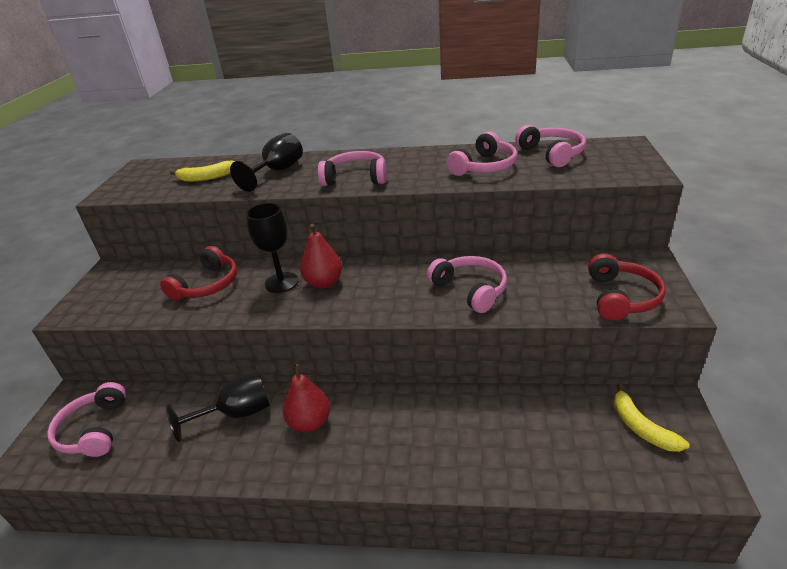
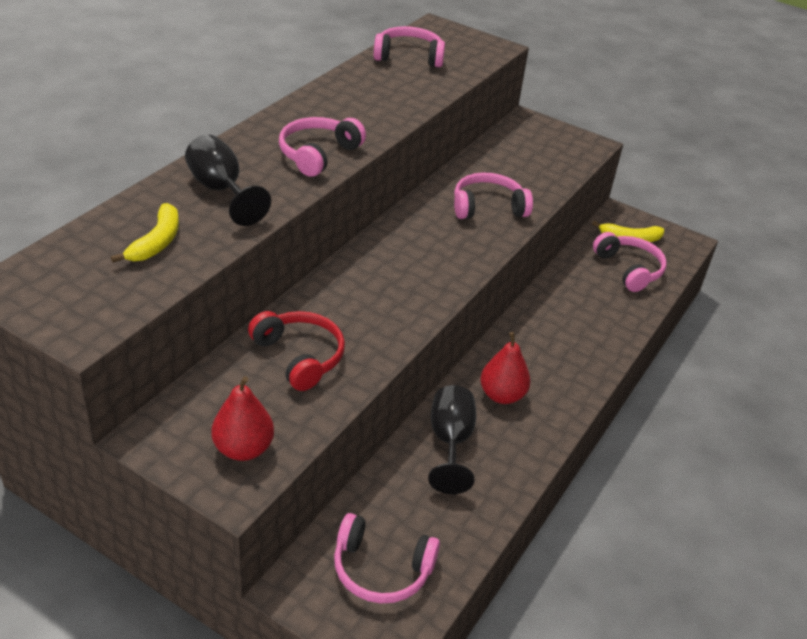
camera: 70 degrees left, 5 degrees up
black goblet [246,203,299,293] -> none
red pear [300,224,342,288] -> red pear moved to [211,376,274,461]
pink headphones [446,131,517,176] -> pink headphones moved to [593,232,667,292]
red headphones [588,253,666,320] -> none

